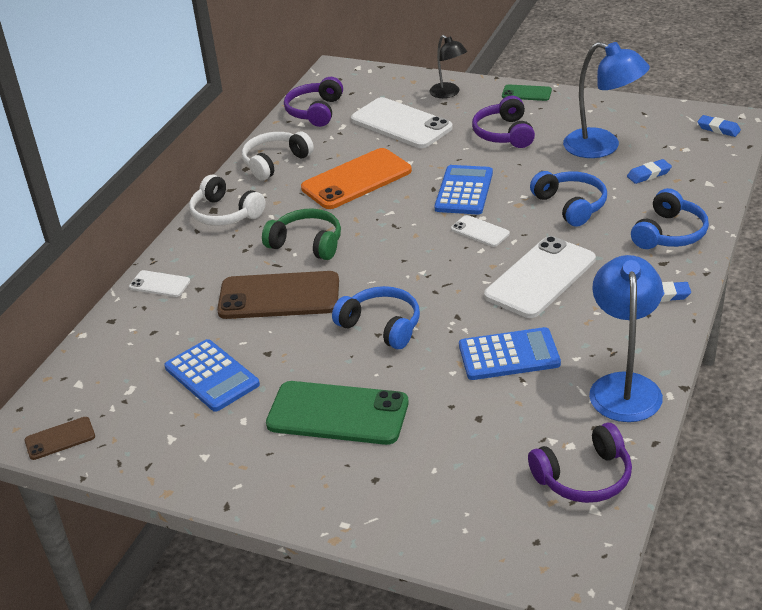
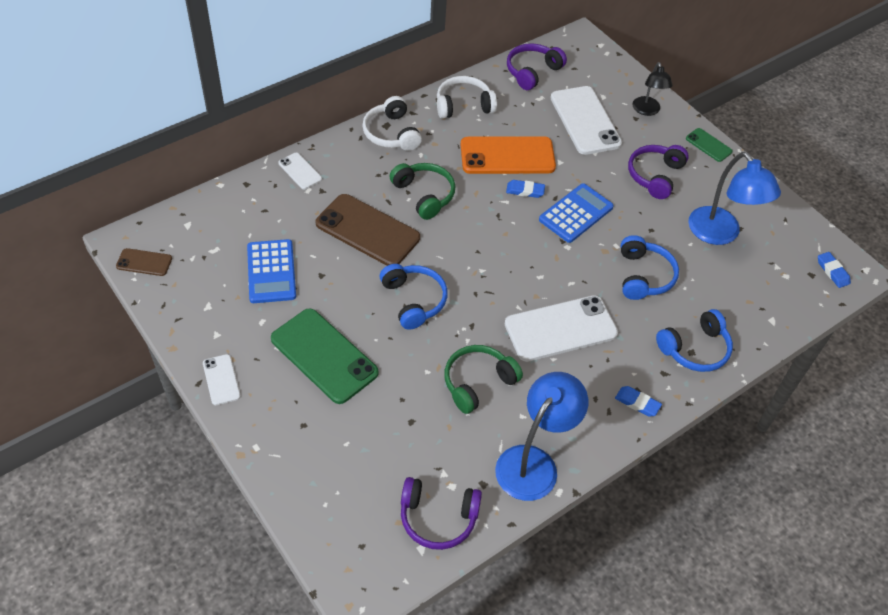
camera: 25 degrees right, 15 degrees up
white phone [451,215,510,247] -> white phone moved to [203,354,241,405]
blue calculator [459,327,561,380] -> green headphones [444,345,523,414]
blue eraser [627,159,672,184] -> blue eraser moved to [506,180,545,198]

